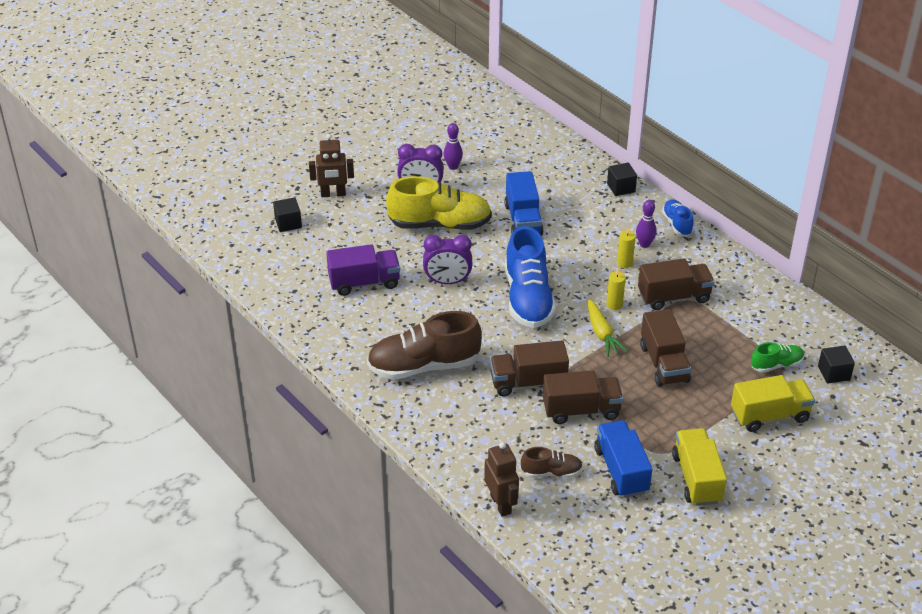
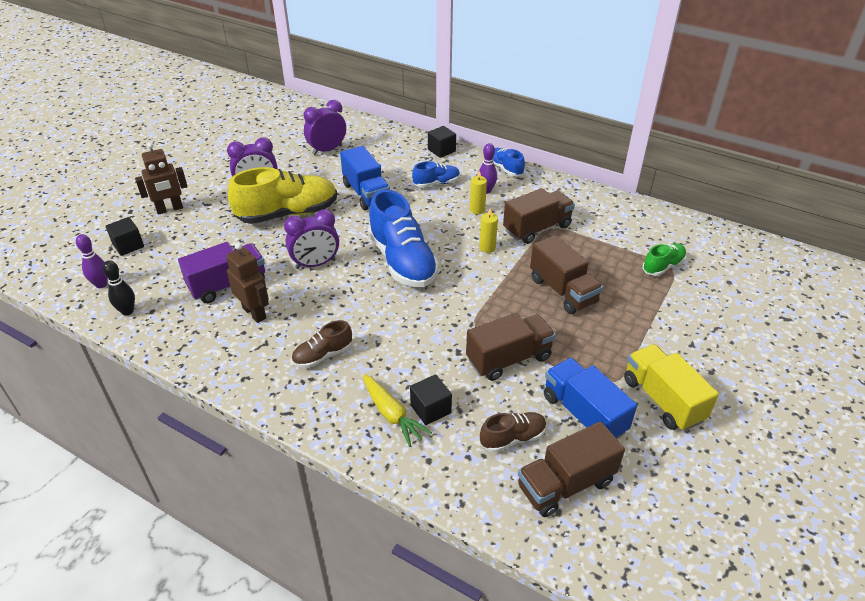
camera: 20 degrees left, 0 degrees up
brown shoe [367,311,482,380] -> brown shoe [291,320,352,368], size x0.50
purple bowling pin [444,123,463,170] -> purple bowling pin moved to [76,234,108,288]
brown robot [484,442,519,517] -> brown robot moved to [226,243,269,323]
brown truck [490,341,569,397] -> brown truck moved to [518,421,625,517]
yellow carrot [588,299,628,357] -> yellow carrot moved to [363,374,432,447]
yellow truck [731,375,815,432] -> none
black cube [818,346,855,384] -> black cube moved to [410,374,452,425]
none -> black bowling pin [102,260,135,315]
none -> purple clock [304,100,346,155]
none -> blue shoe [412,161,460,188]

